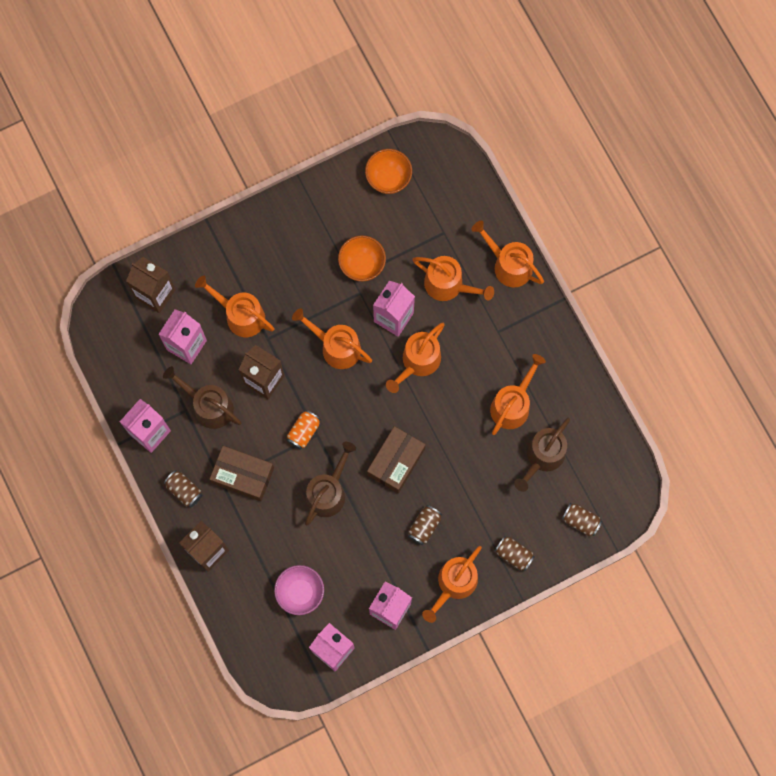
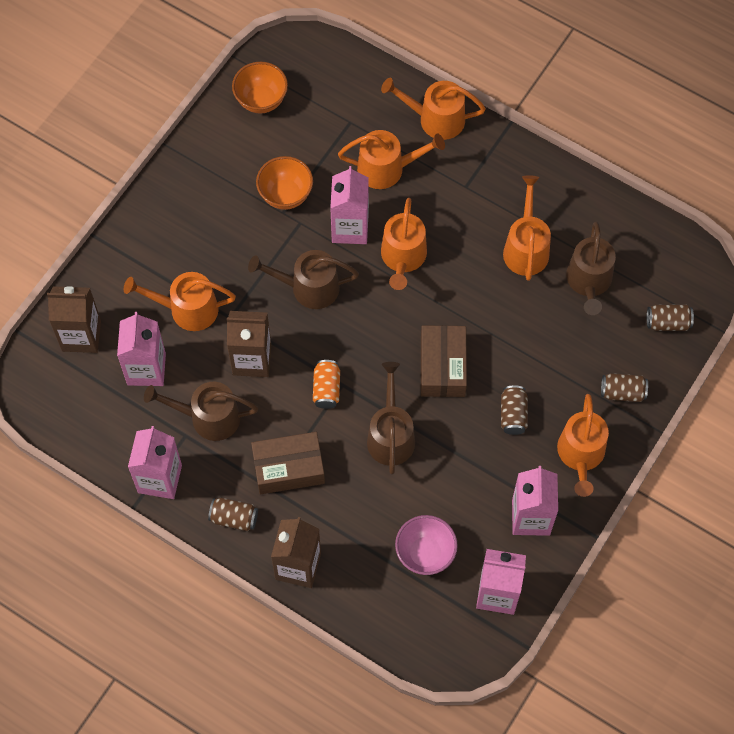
camera: 30 degrees left, 10 degrees down
orange watering can [292,308,372,369] -> brown watering can [248,250,359,309]

